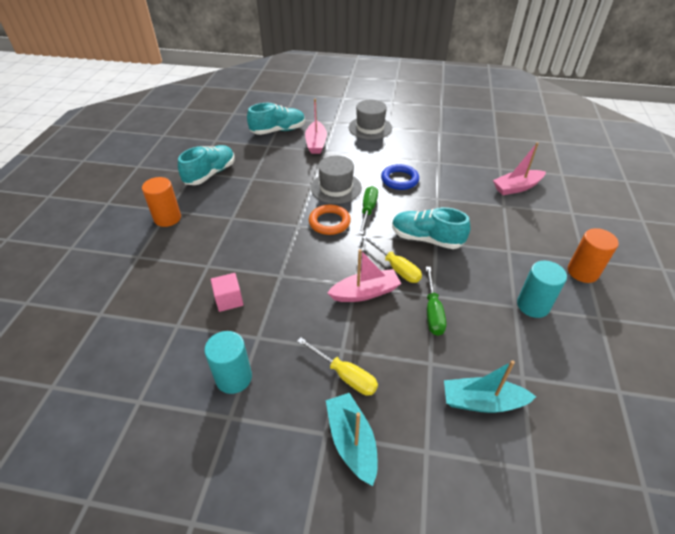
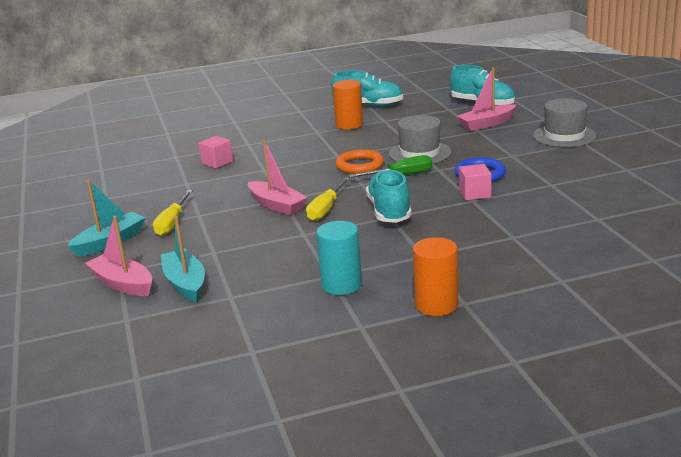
camera: 65 degrees right, 20 degrees down
orange cylinder [142,177,181,227] -> orange cylinder moved to [333,80,363,130]
turquoise cylinder [204,331,252,394] -> none
green screwdriver [426,267,446,336] -> none
pink boat [493,142,546,195] -> pink boat moved to [85,216,152,296]
none -> pink cube [459,164,492,201]

